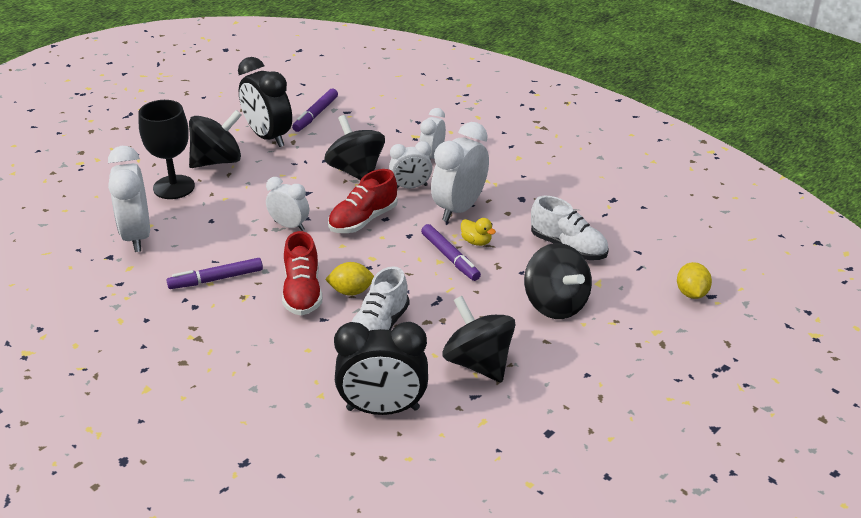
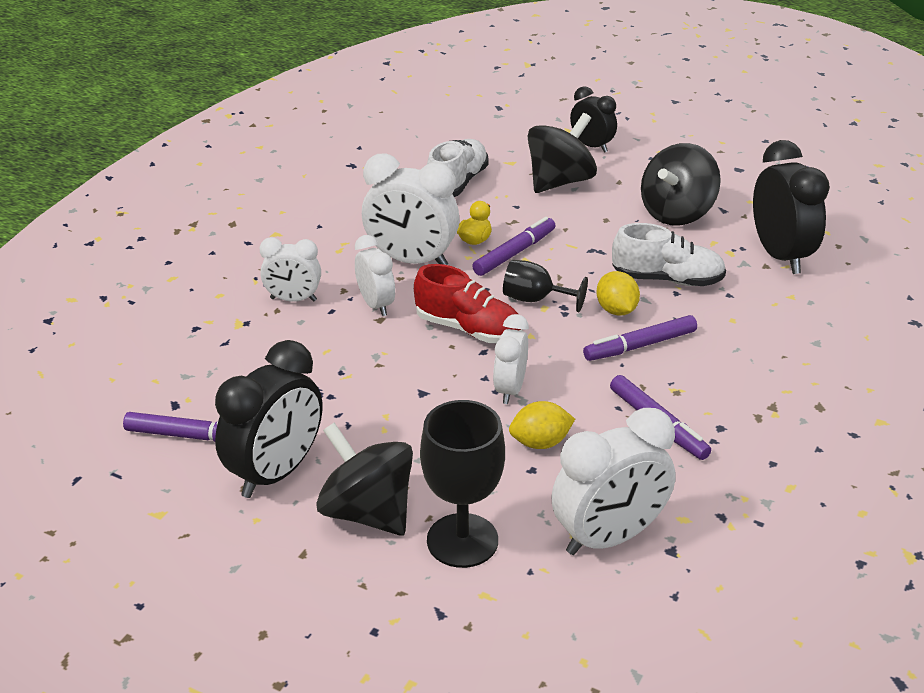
camera: 105 degrees left, 0 degrees up
red shoe [282,231,322,316] -> purple marker [583,315,697,361]
black spinning top [324,115,385,180] -> none
yellow lemon [677,262,712,299] -> yellow lemon moved to [509,401,575,449]
none -> black goblet [503,260,588,312]
none -> black clock [570,86,617,153]

